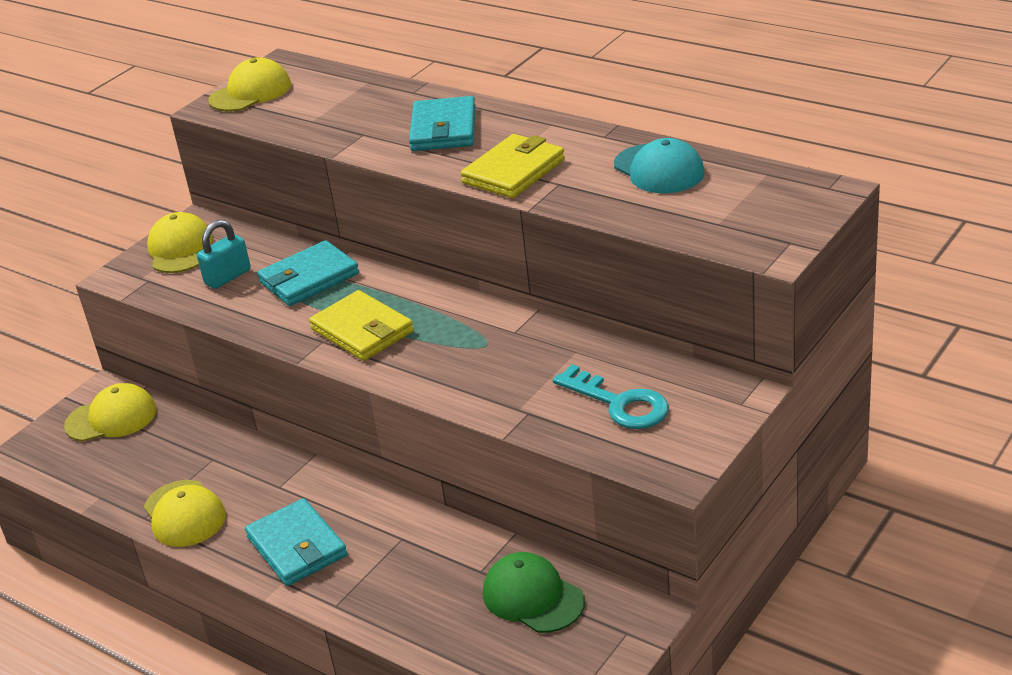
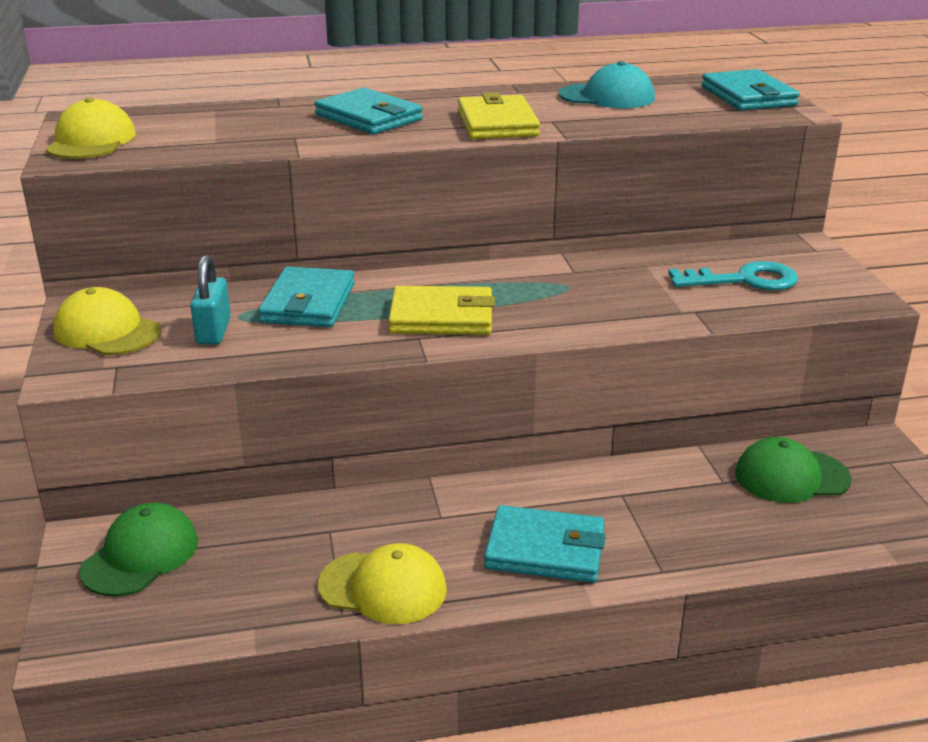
camera: 50 degrees left, 5 degrees down
yellow cap [64,383,157,442] -> green cap [79,503,198,597]
none -> turquoise wallet [701,69,800,111]

